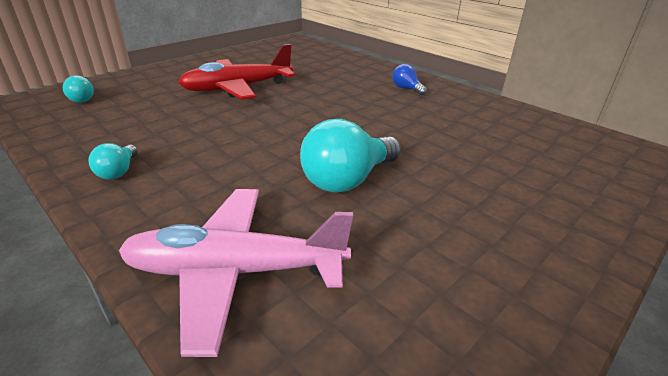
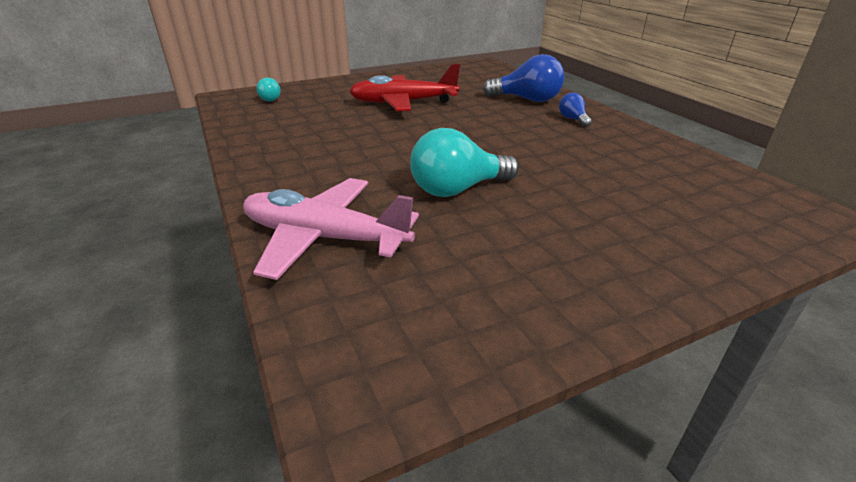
camera: 20 degrees right, 0 degrees up
turquoise light bulb [88,143,138,179] -> none
none -> blue light bulb [483,54,565,102]

